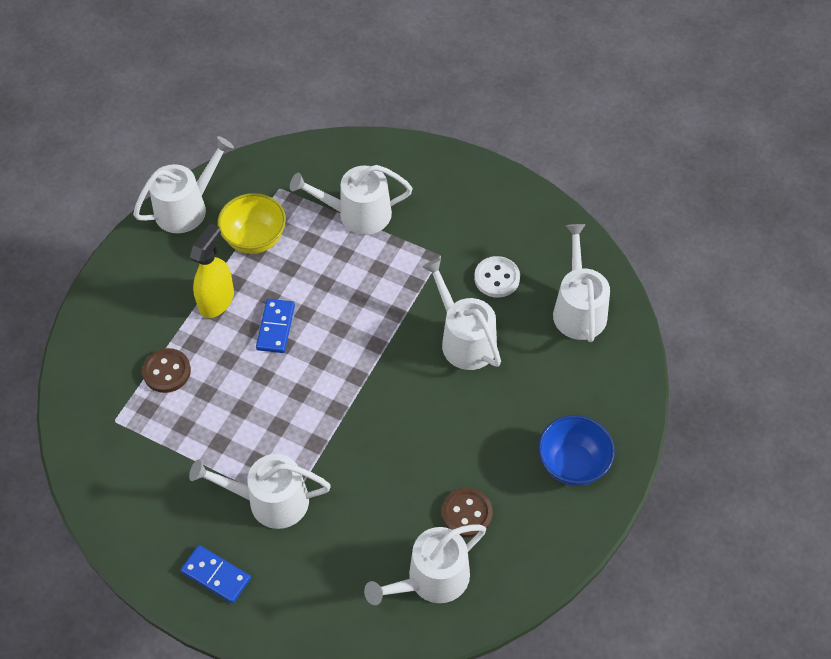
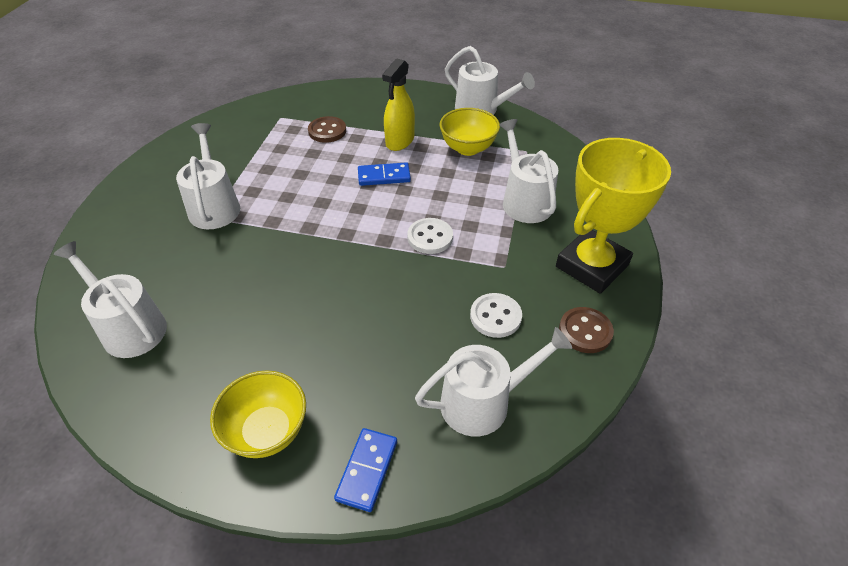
camera: 75 degrees right, 10 degrees down
blue domino [181,545,251,603] -> blue domino moved to [334,428,397,512]
yellow spray bottle [190,223,234,318] -> yellow spray bottle turned 105 degrees clockwise [382,58,415,151]
white watering can [423,258,501,370] -> none
brown button [442,488,493,538] -> brown button moved to [559,307,614,353]
blue bowl [538,415,615,486] -> yellow bowl [210,370,306,458]
none -> white button [407,218,453,254]
none -> yellow trophy [556,138,671,294]

